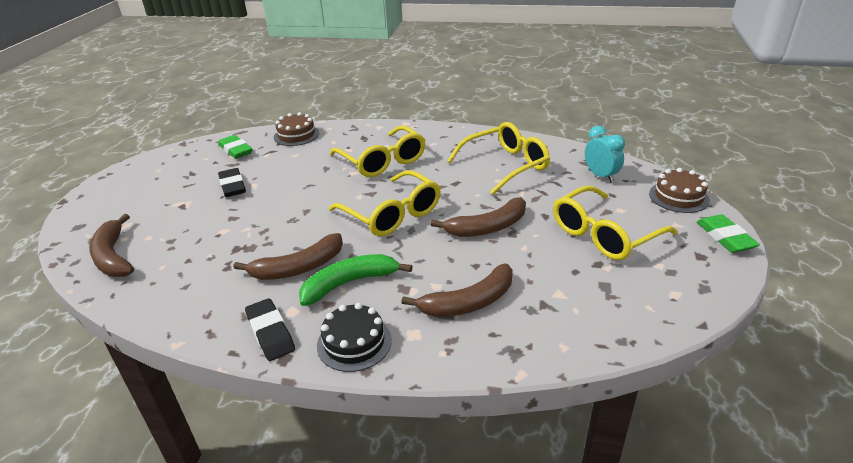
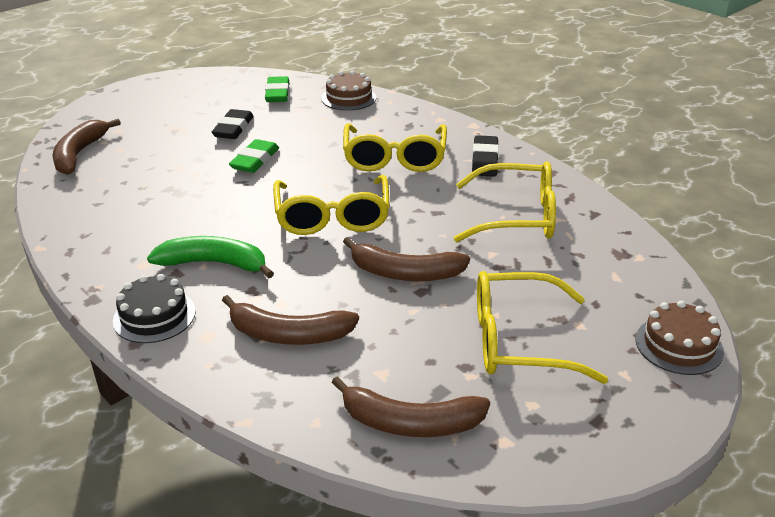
camera: 35 degrees right, 0 degrees up
brown banana [233,233,343,280] -> brown banana moved to [331,376,490,437]
black eraser [245,298,295,361] -> black eraser moved to [472,135,499,177]
turquoise clock [585,126,625,183] -> none
green eraser [697,214,760,253] -> green eraser moved to [229,139,279,173]

